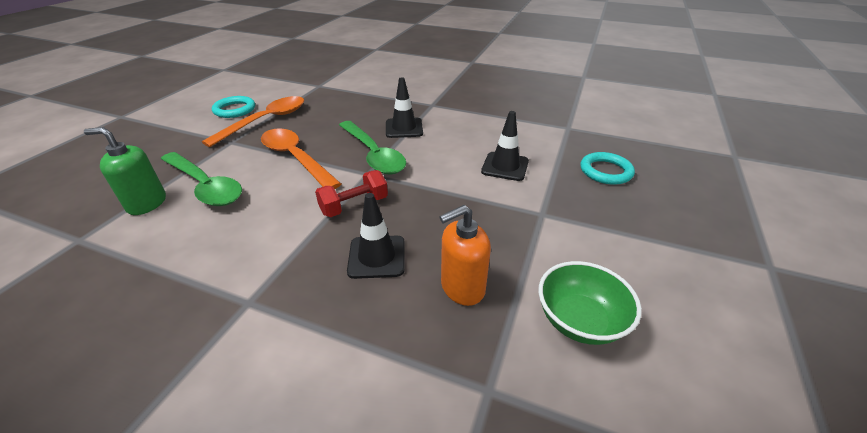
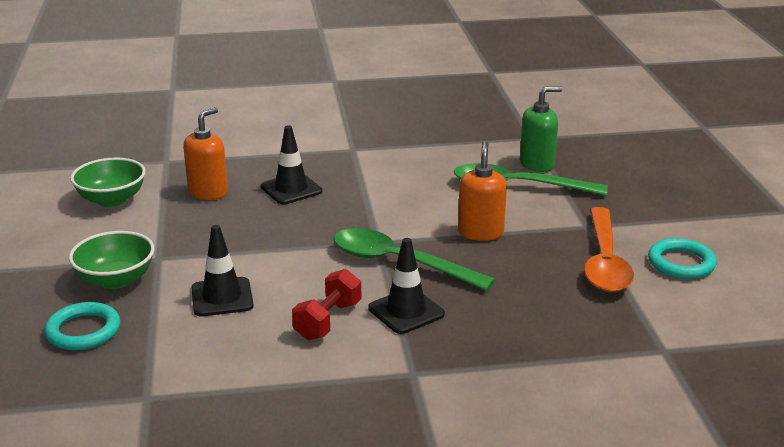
camera: 150 degrees right, 10 degrees down
orange spoon [261,128,341,189] -> orange soap dispenser [458,141,507,241]
red dumbbell [315,170,388,217] -> red dumbbell moved to [292,269,362,340]
none -> green bowl [69,231,155,289]

